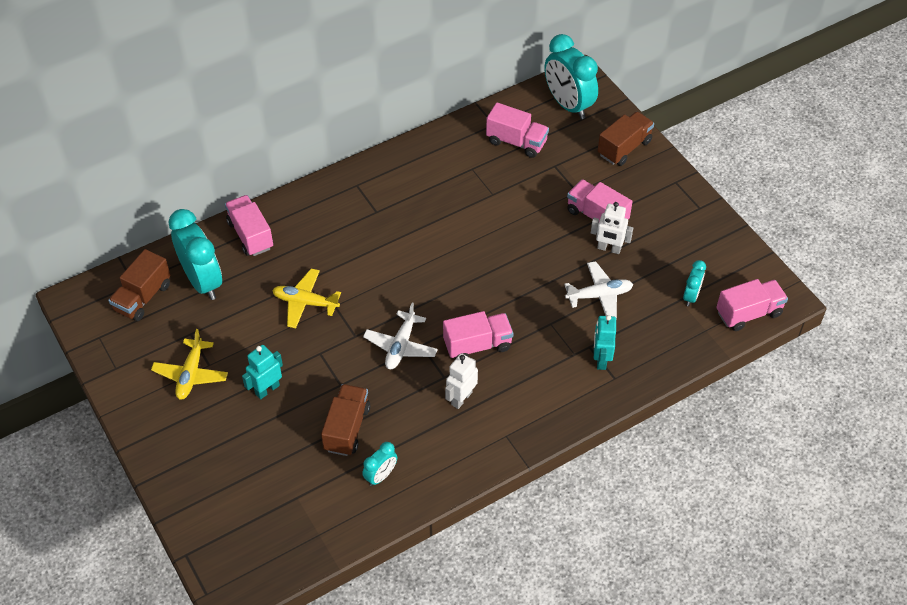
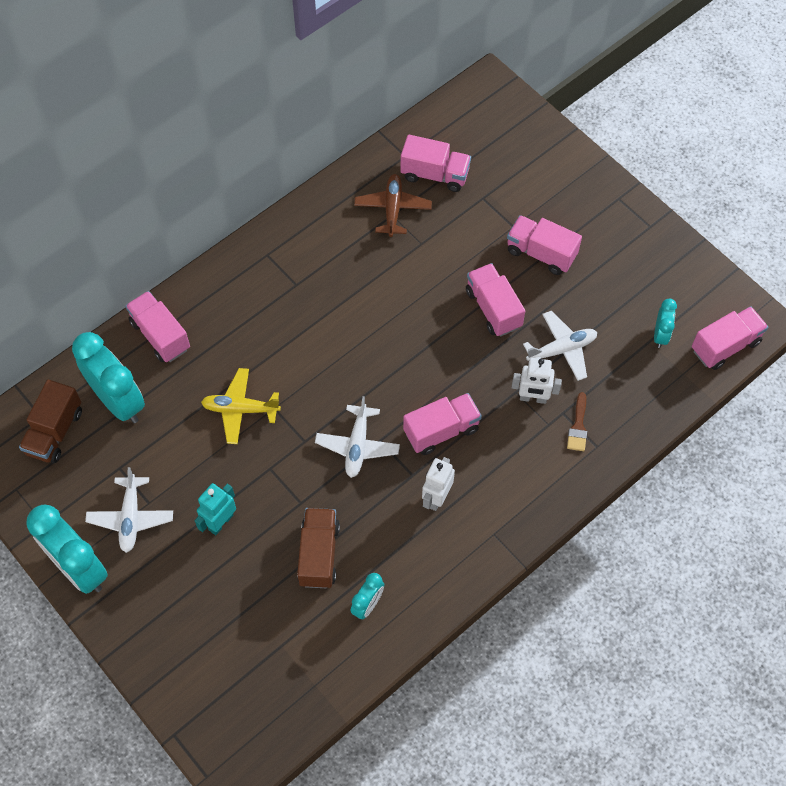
camera: 10 degrees left, 10 degrees up
yellow plane [151,329,228,400] -> white plane [85,467,173,553]
turquoise clock [544,34,598,119] -> turquoise clock moved to [26,505,108,594]
white robot [591,202,633,254] -> white robot moved to [512,358,562,404]
turquoise robot [594,315,616,370] -> brown brush [567,392,587,451]
brown truck [598,111,654,166] -> none
none -> brown plane [354,174,432,237]
none -> pink truck [466,263,525,337]

